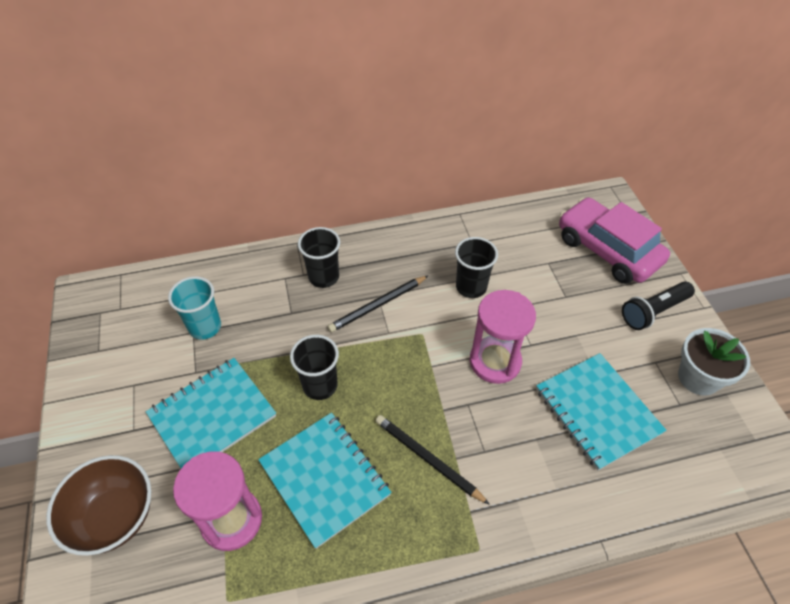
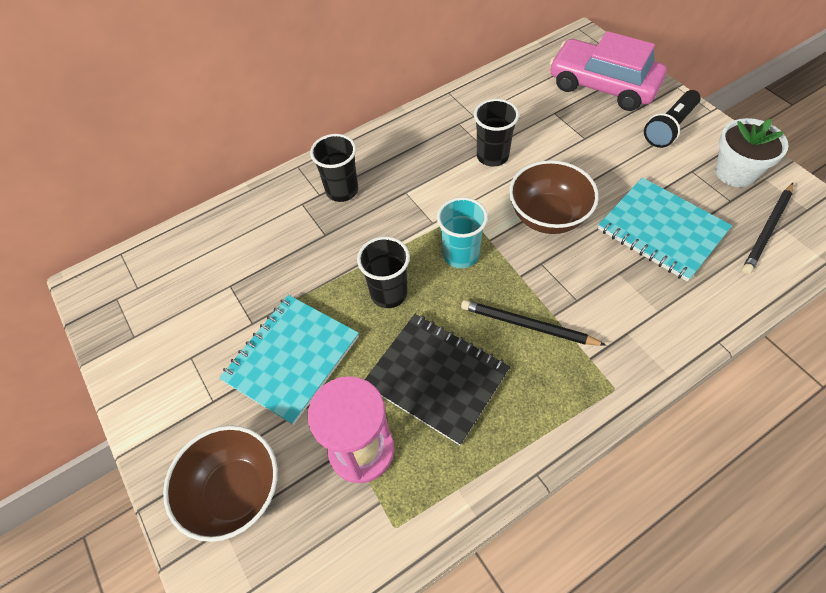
camera: 15 degrees left, 5 degrees up
turquoise cup [168,276,221,340] -> turquoise cup moved to [437,197,488,268]
turquoise notebook [258,413,392,549] -> black notebook [365,314,510,446]
black pencil [327,275,429,332] -> black pencil moved to [742,183,793,274]
pink hourglass [470,290,536,384] -> brown bowl [509,160,599,234]

